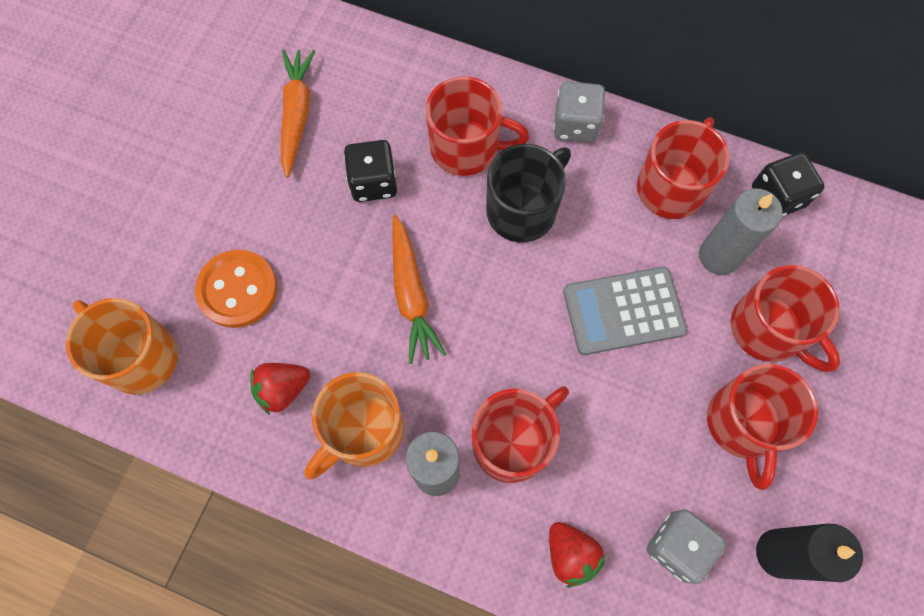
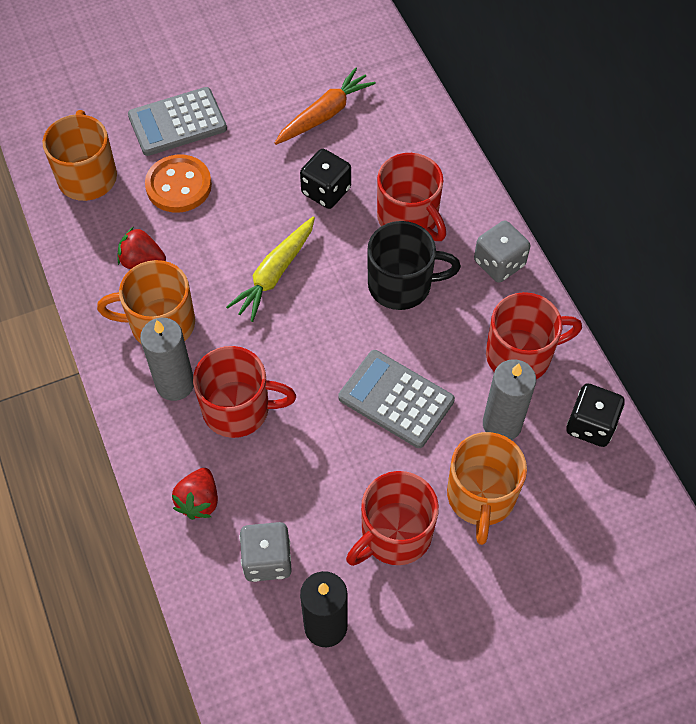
camera: 45 degrees right, 10 degrees down
orange carrot [392,214,446,364] -> yellow carrot [226,217,315,322]
red mug [731,265,840,372] -> orange mug [447,432,527,545]
none -> grey calculator [128,87,227,156]

